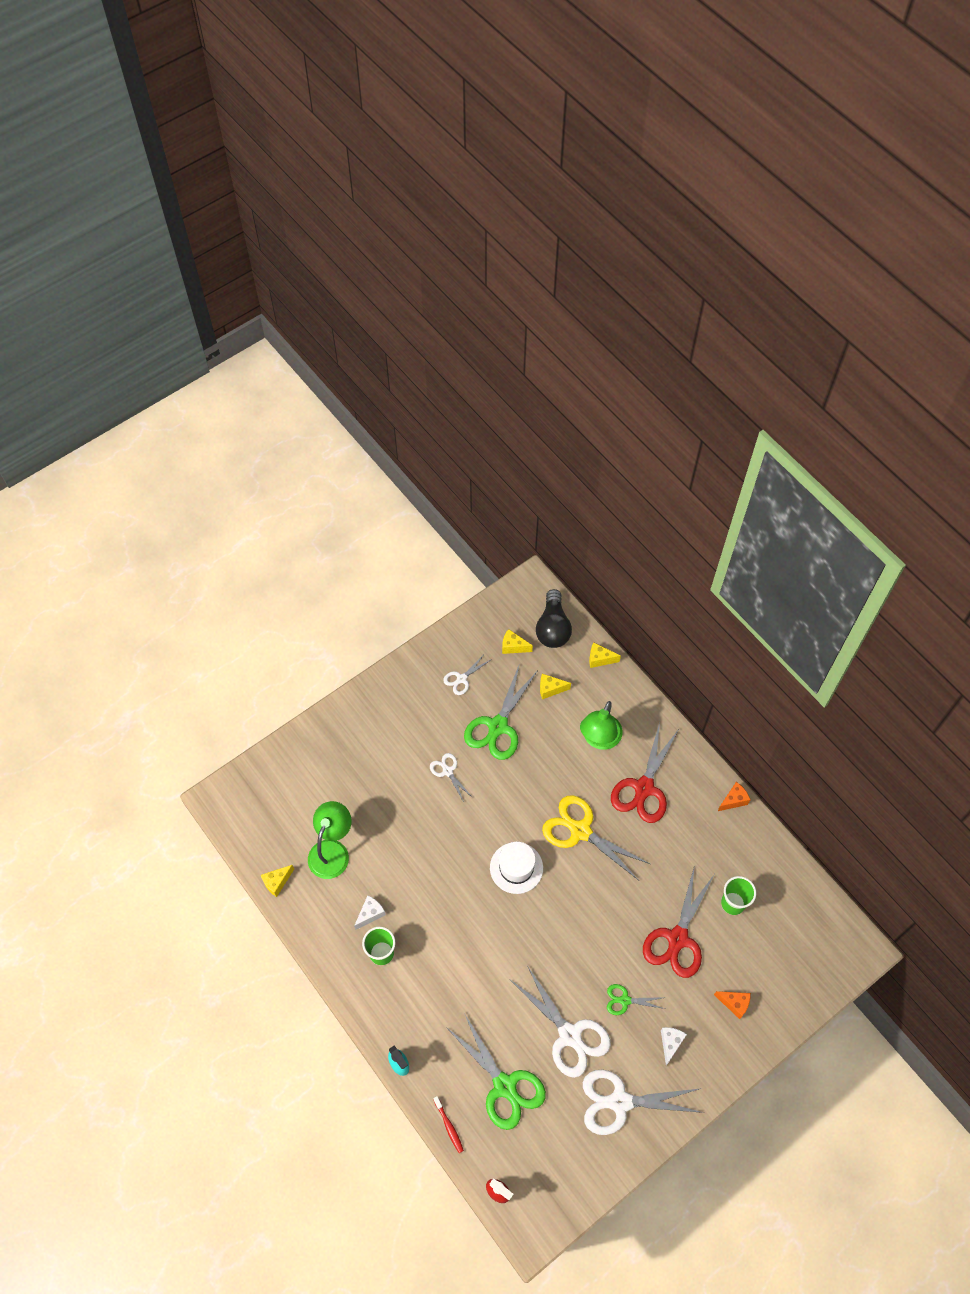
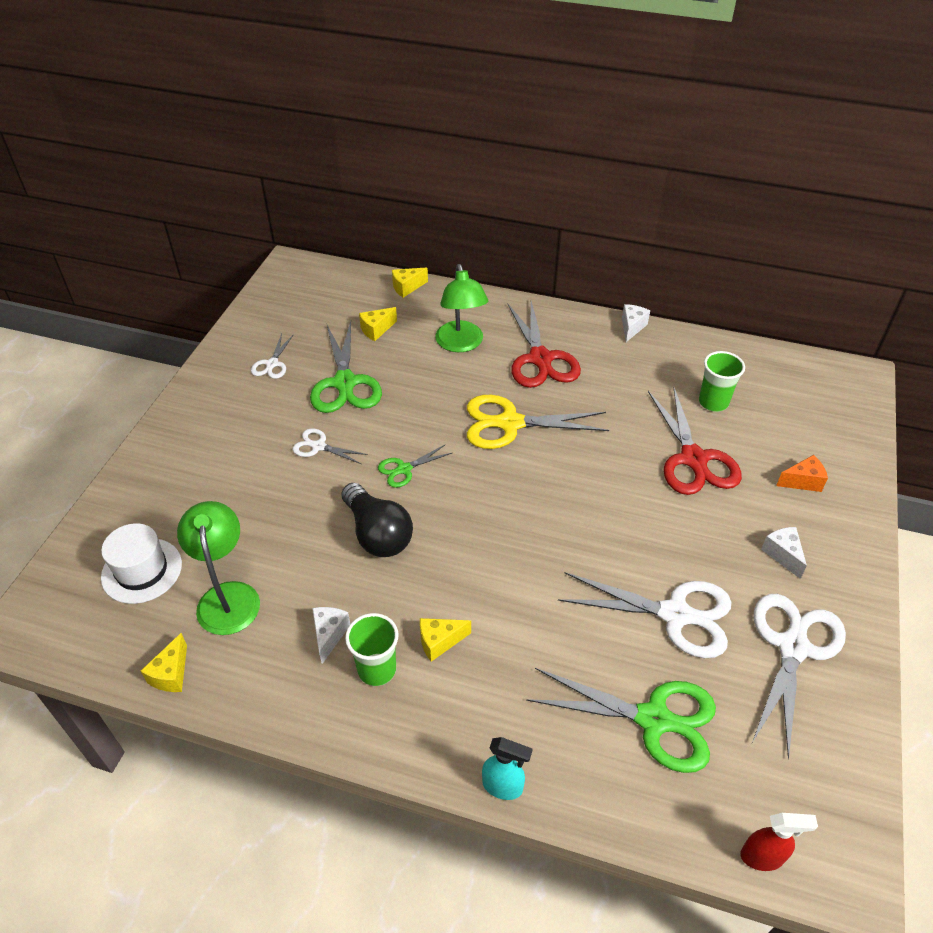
camera: 35 degrees left, 15 degrees down
red toothbrush [433,1096,464,1153] -> none
white hat [490,842,543,894] -> white hat moved to [101,523,182,604]
yellow cheese [502,629,533,654] -> yellow cheese moved to [420,618,471,662]
black light bulb [536,589,572,648] -> black light bulb moved to [342,483,413,557]
white scissors [583,1070,704,1135] -> white scissors turned 150 degrees clockwise [752,594,846,759]
green scissors [607,984,666,1015] -> green scissors moved to [378,444,452,488]
orange cheese [718,782,751,811] -> white cheese [622,304,650,342]

